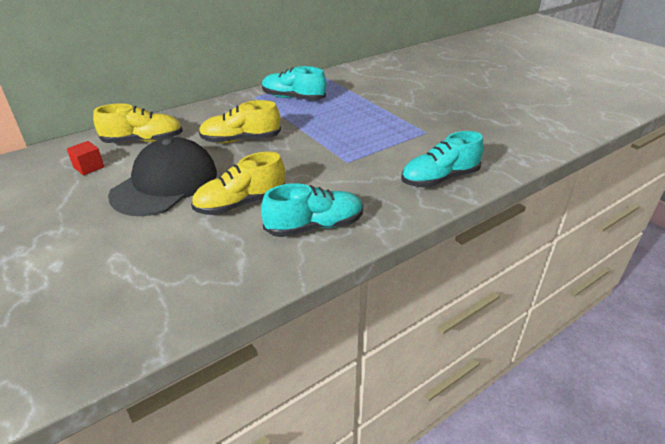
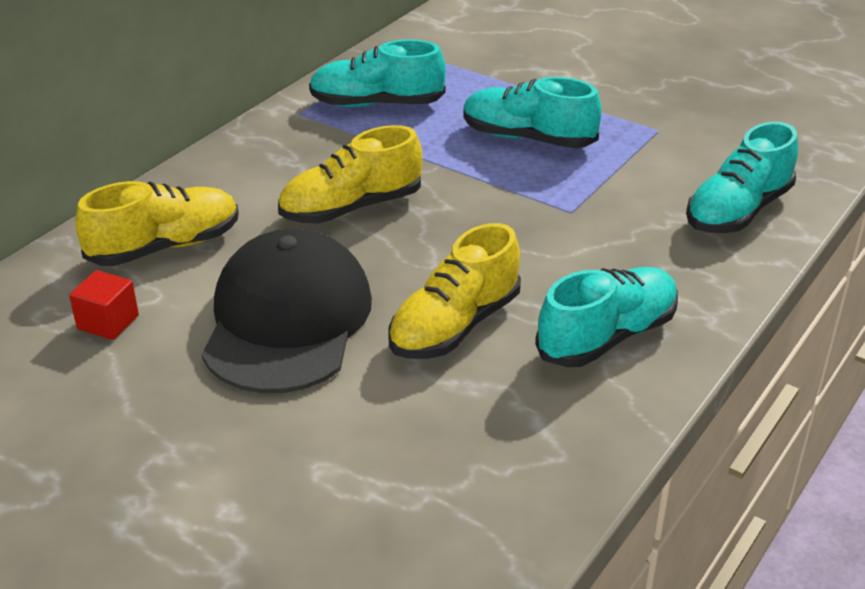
camera: 20 degrees left, 0 degrees up
none -> turquoise shoe [463,77,601,148]

